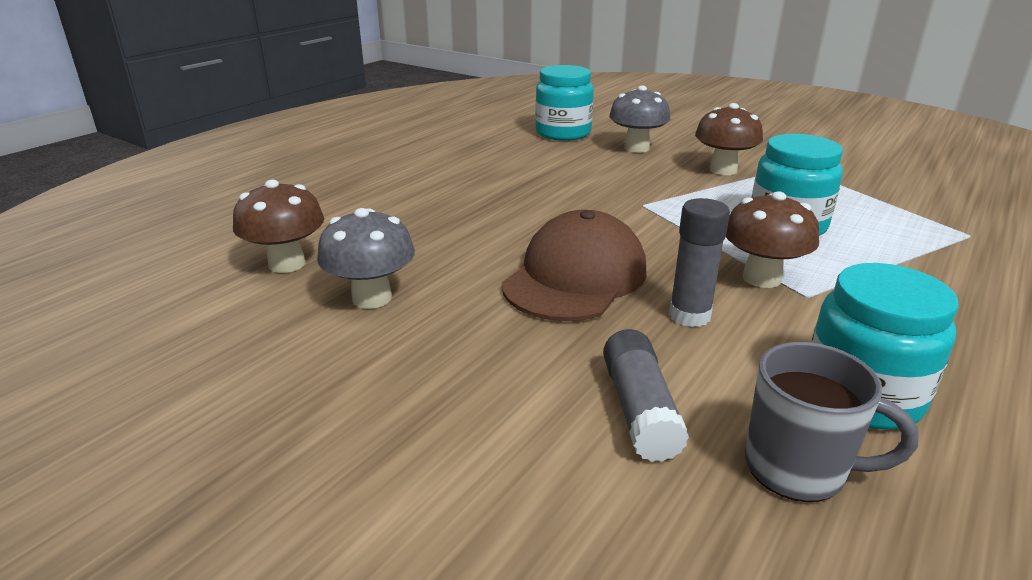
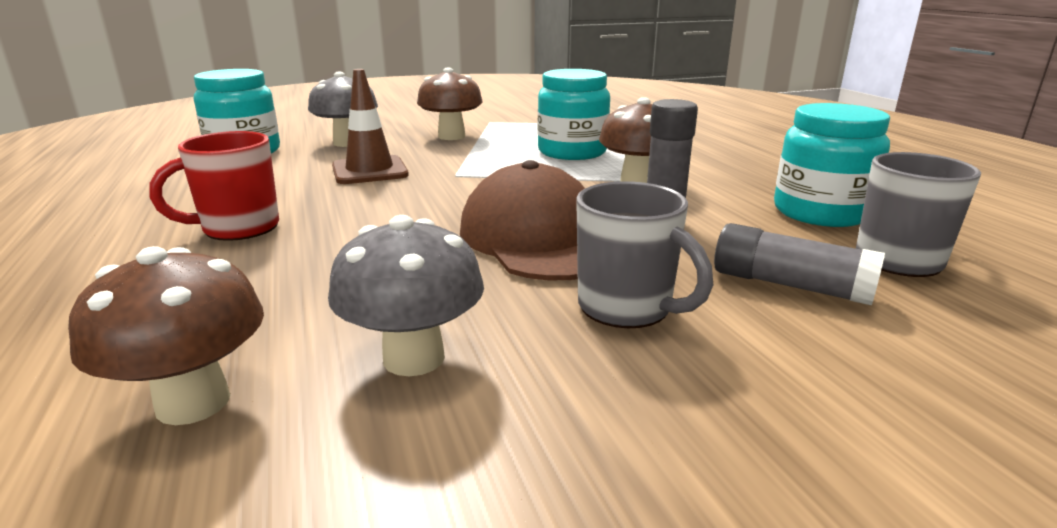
camera: 55 degrees left, 5 degrees down
none -> red mug [149,131,279,241]
none -> brown traffic cone [332,69,409,184]
none -> grey mug [576,181,713,328]

